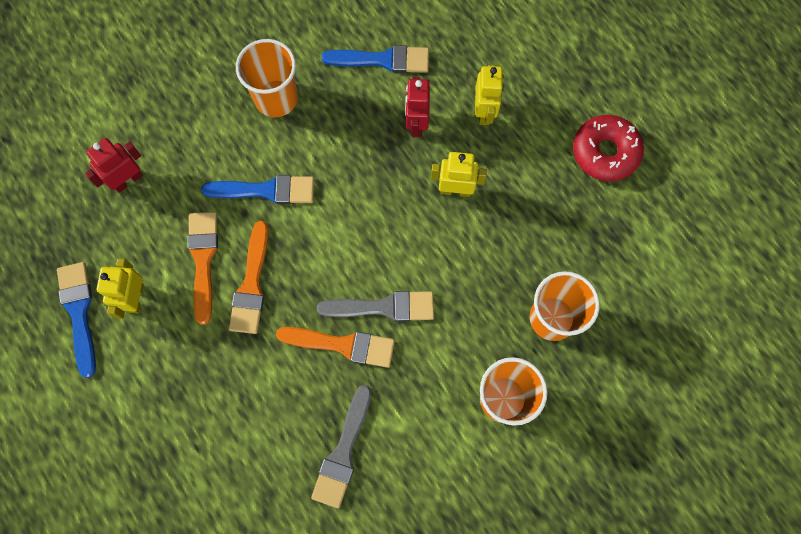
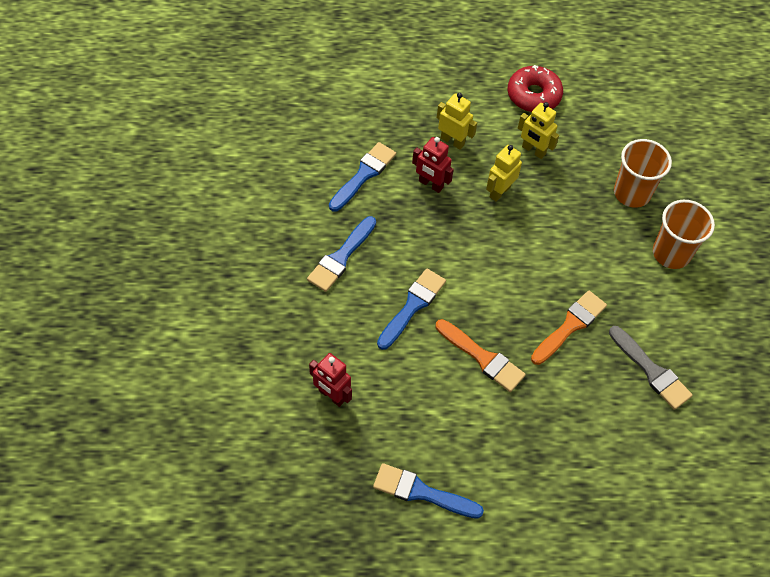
camera: 60 degrees left, 15 degrees down
red robot [85,138,143,193] -> red robot turned 45 degrees counterclockwise [309,353,352,407]
yellow robot [96,258,144,319] -> yellow robot moved to [518,102,559,159]
orange brush [187,212,218,325] -> none
orange cup [236,39,298,117] -> blue brush [307,216,376,292]
grey brush [317,291,434,322] -> none

